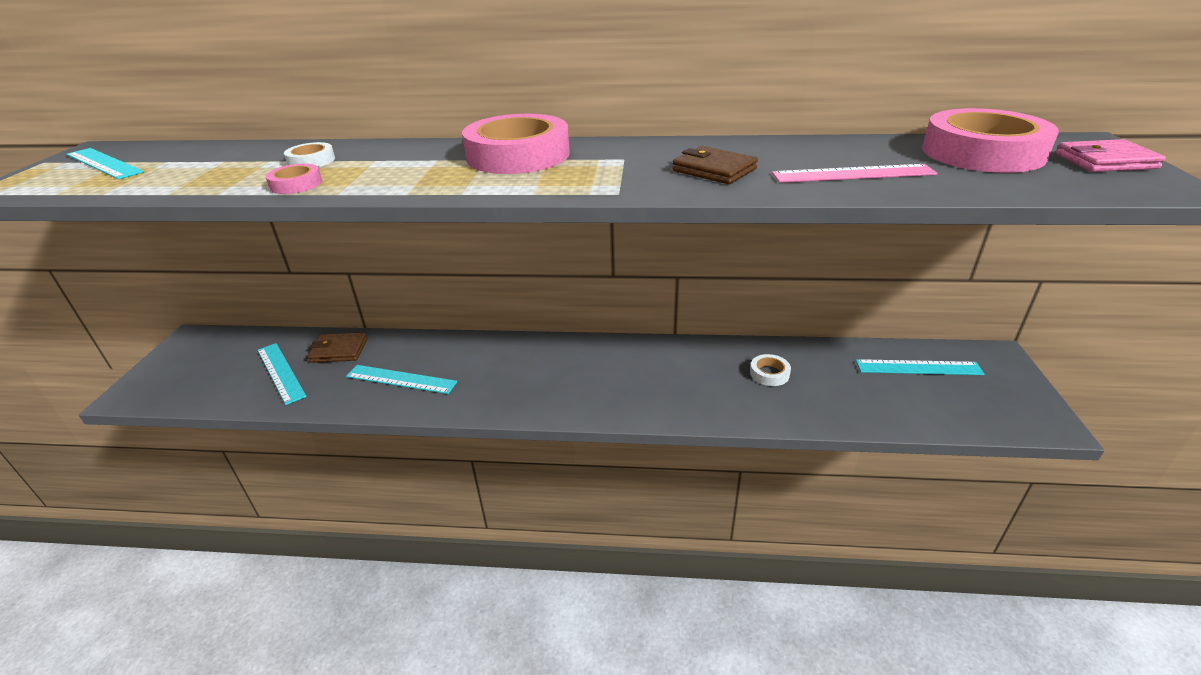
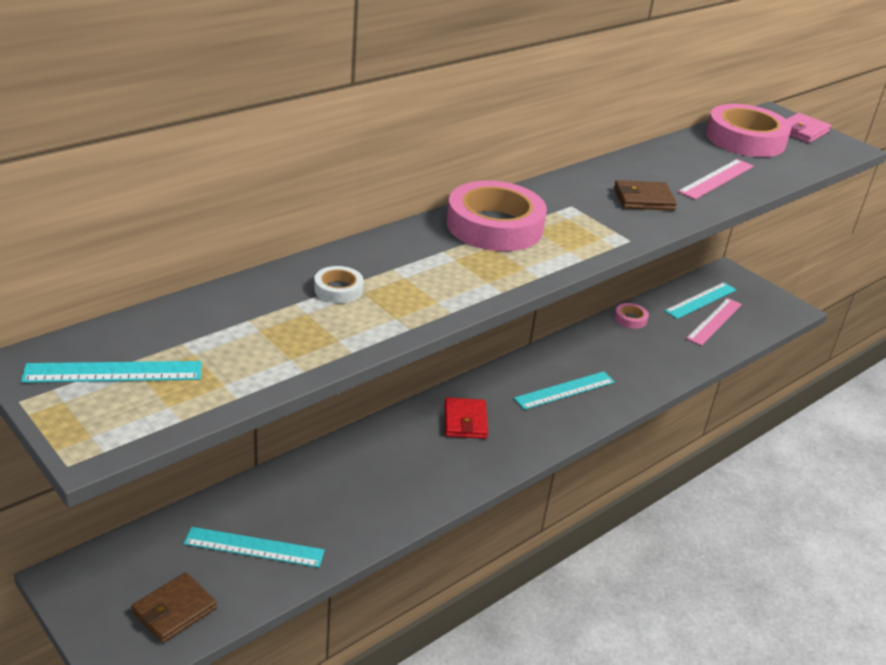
camera: 50 degrees left, 0 degrees up
pink tape [265,164,322,194] -> pink tape moved to [614,303,649,329]
brown wallet [307,332,367,363] -> brown wallet moved to [132,572,217,643]
turquoise ruler [346,365,457,394] -> turquoise ruler moved to [514,371,615,410]
white tape [750,354,791,386] -> none
none -> red wallet [444,397,488,439]
none -> pink ruler [686,298,742,346]

